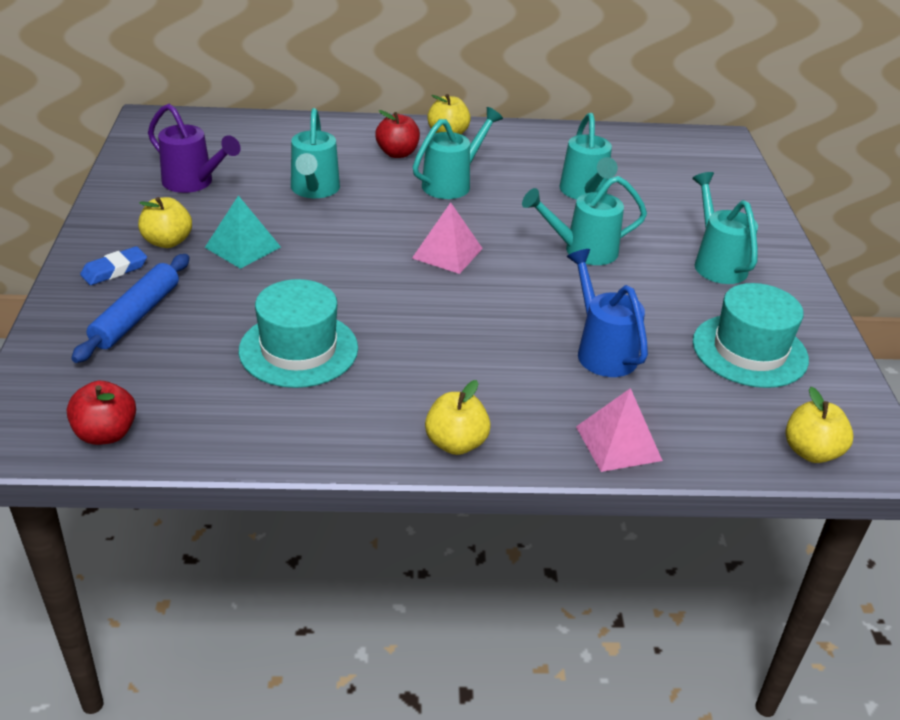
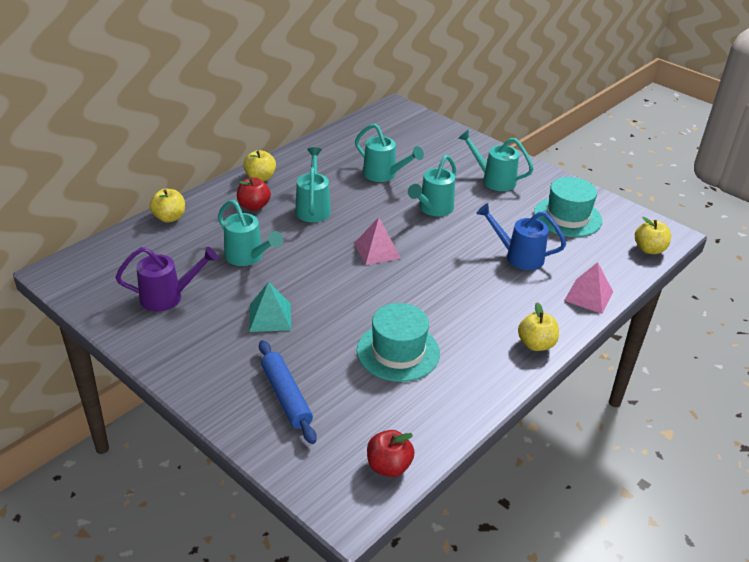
camera: 45 degrees left, 0 degrees up
blue eraser [80,246,147,285] -> none
yellow apple [138,197,192,248] -> yellow apple moved to [150,189,185,223]

